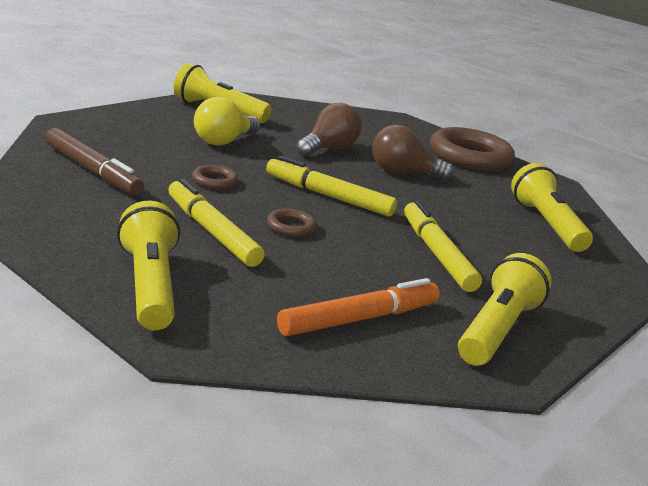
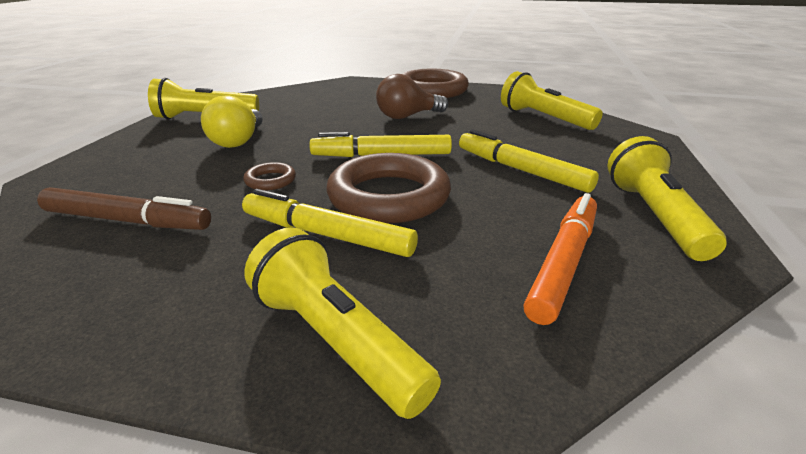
camera: 25 degrees left, 5 degrees up
brown ring [267,208,317,237] -> brown ring [326,153,451,224], size x2.26
brown light bulb [296,103,362,157] -> none

